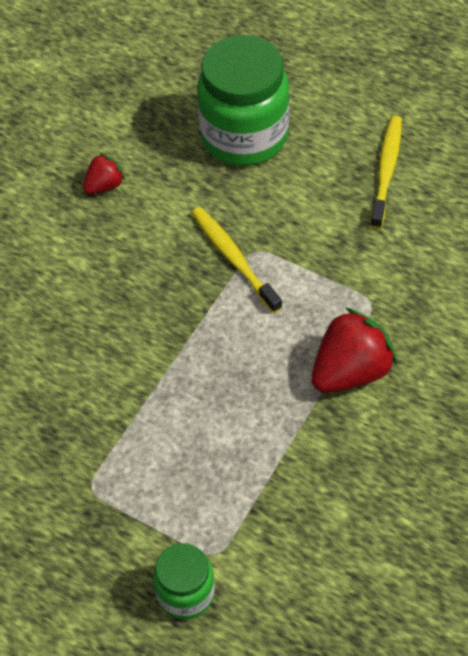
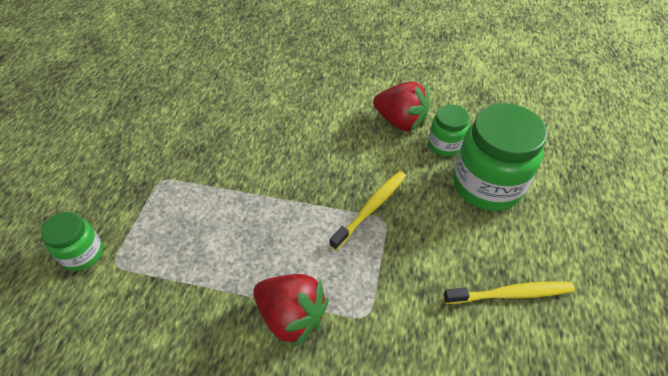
camera: 70 degrees right, 5 degrees down
red strawberry [83,153,125,194] -> red strawberry [373,81,430,132], size x1.84
none -> green jar [428,104,469,156]

